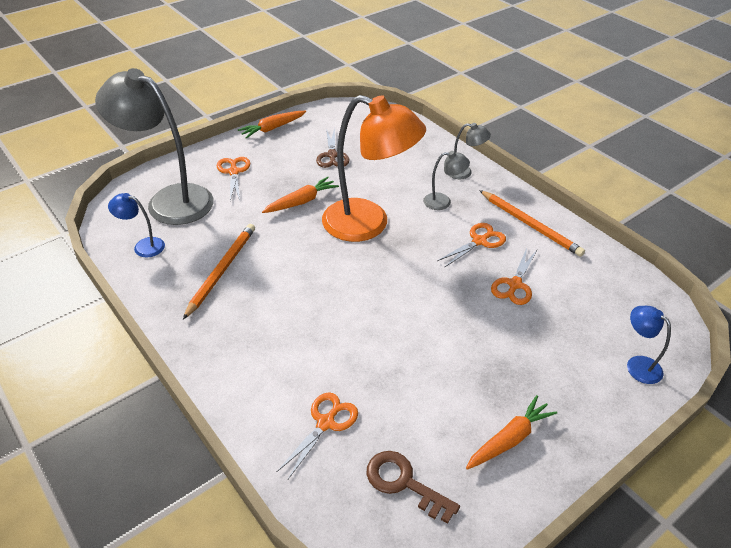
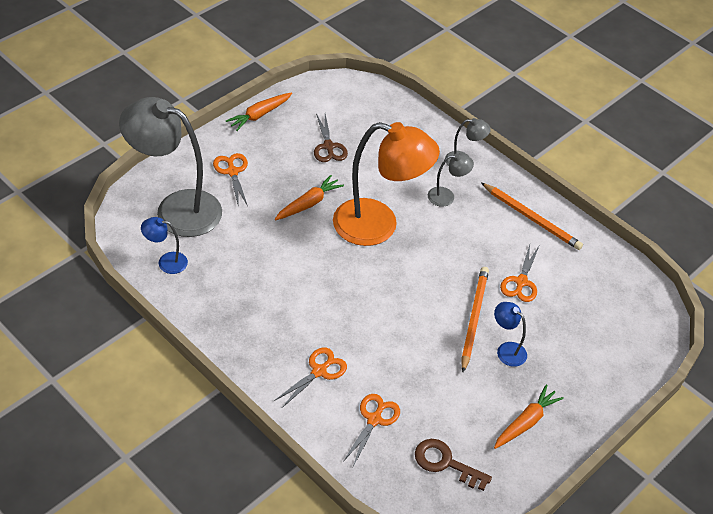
camera: 10 degrees left, 5 degrees up
orange pencil [183,224,255,319] -> orange pencil moved to [461,267,489,372]
orange scissors [437,223,506,268] -> orange scissors moved to [274,347,347,408]
blue lamp [627,306,671,384] -> blue lamp moved to [494,302,527,367]

